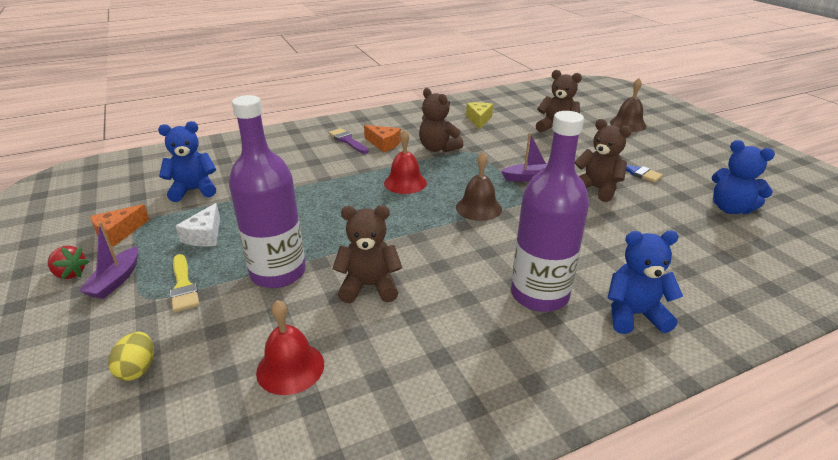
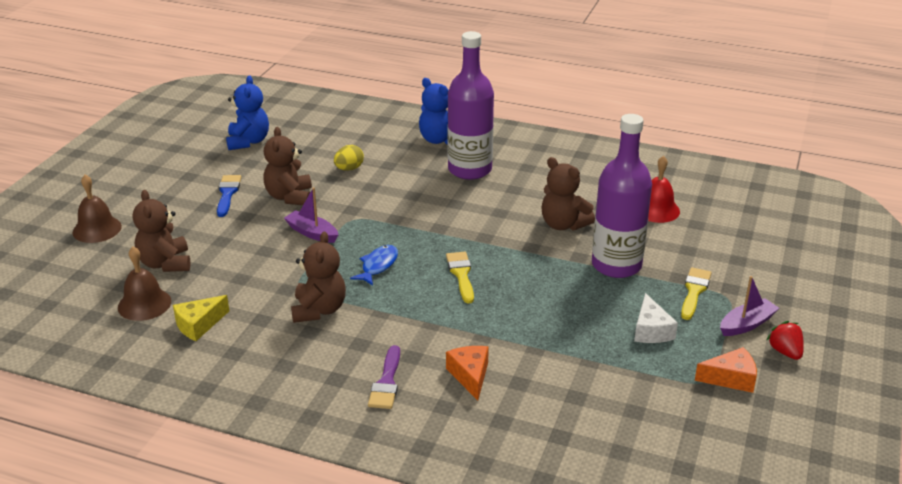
camera: 135 degrees left, 0 degrees up
yellow egg [108,332,154,381] -> yellow egg moved to [334,145,364,171]
blue teddy bear [158,121,216,202] -> none
white cheese [176,203,220,246] -> white cheese turned 120 degrees clockwise [634,293,678,343]
orange cheese [364,125,401,152] -> orange cheese moved to [446,346,489,400]
red bell [384,129,427,194] -> none
brown bell [456,152,502,221] -> brown bell moved to [118,247,171,321]
none -> blue fish [350,245,398,286]
none -> yellow brush [446,252,474,303]

